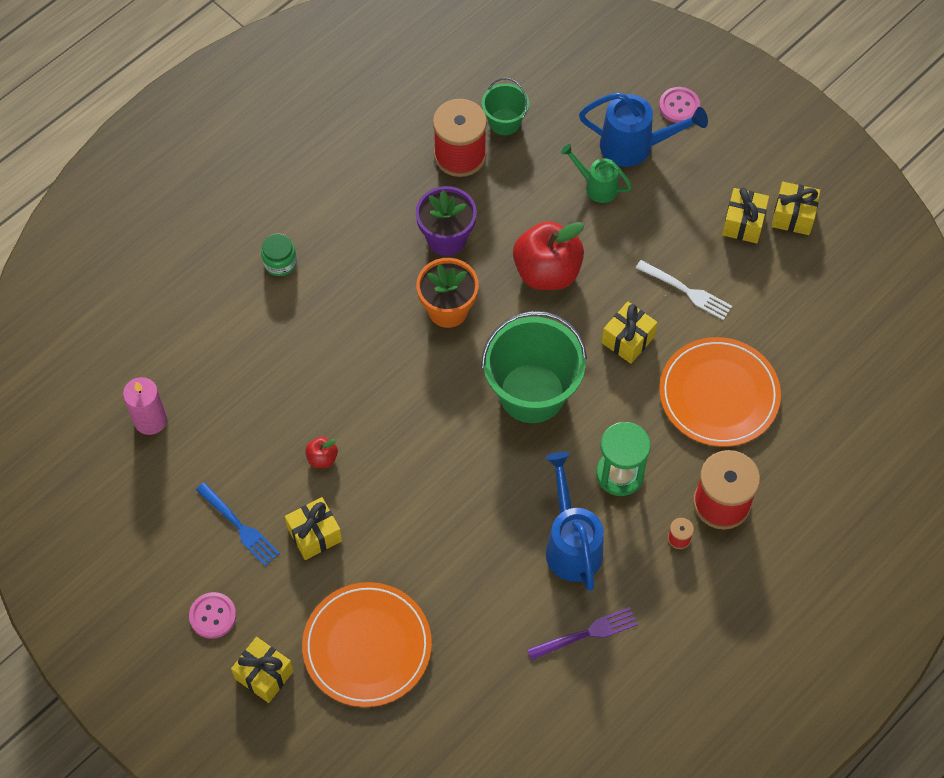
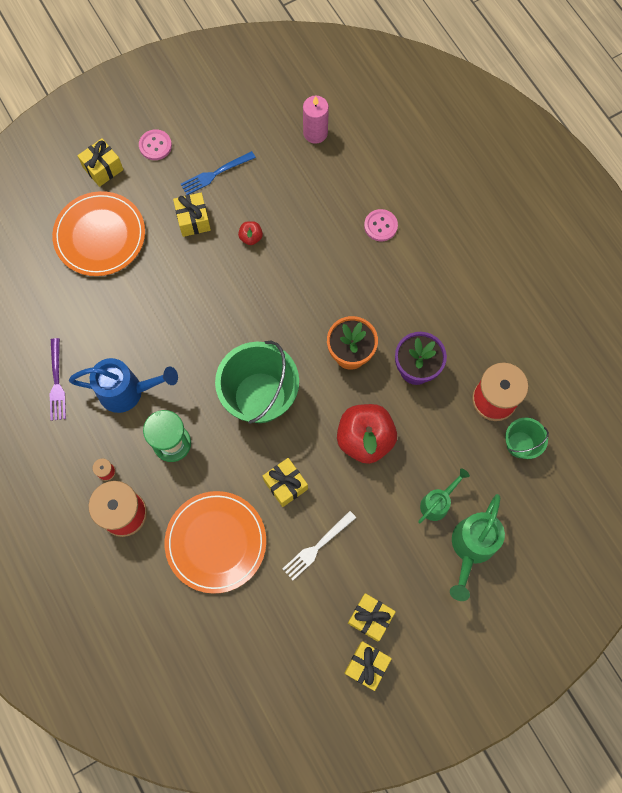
camera: 105 degrees right, 10 degrees up
green jar [261,234,297,276] -> none
blue watering can [579,92,708,167] -> green watering can [450,494,505,601]
pink button [659,87,700,123] -> pink button moved to [364,209,398,241]

